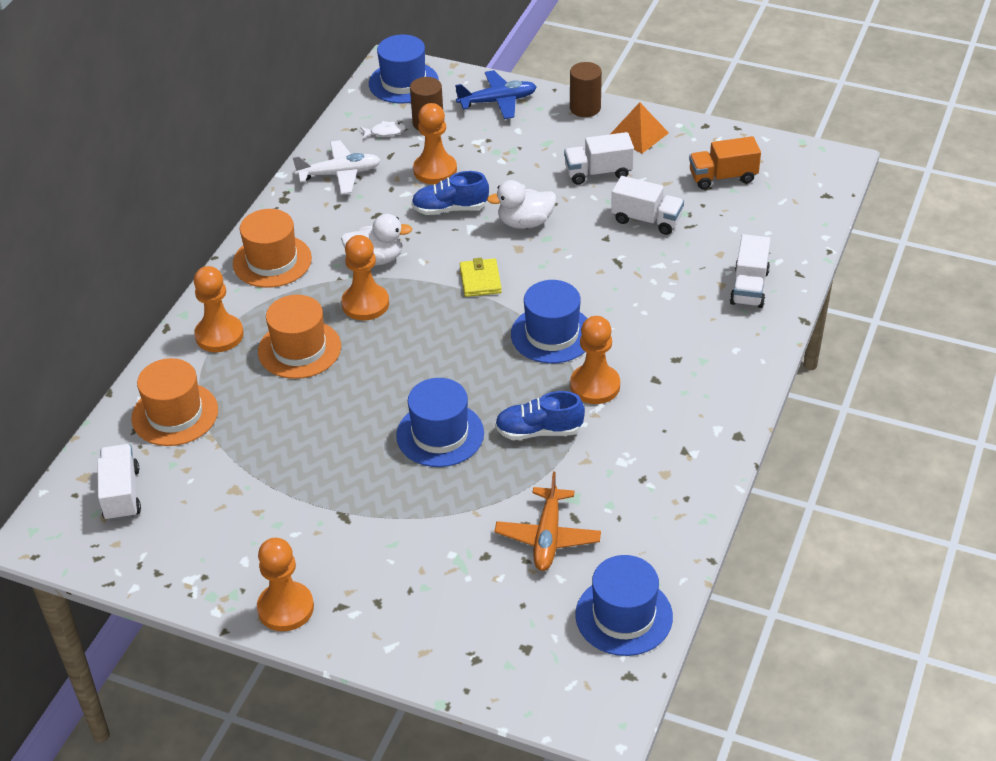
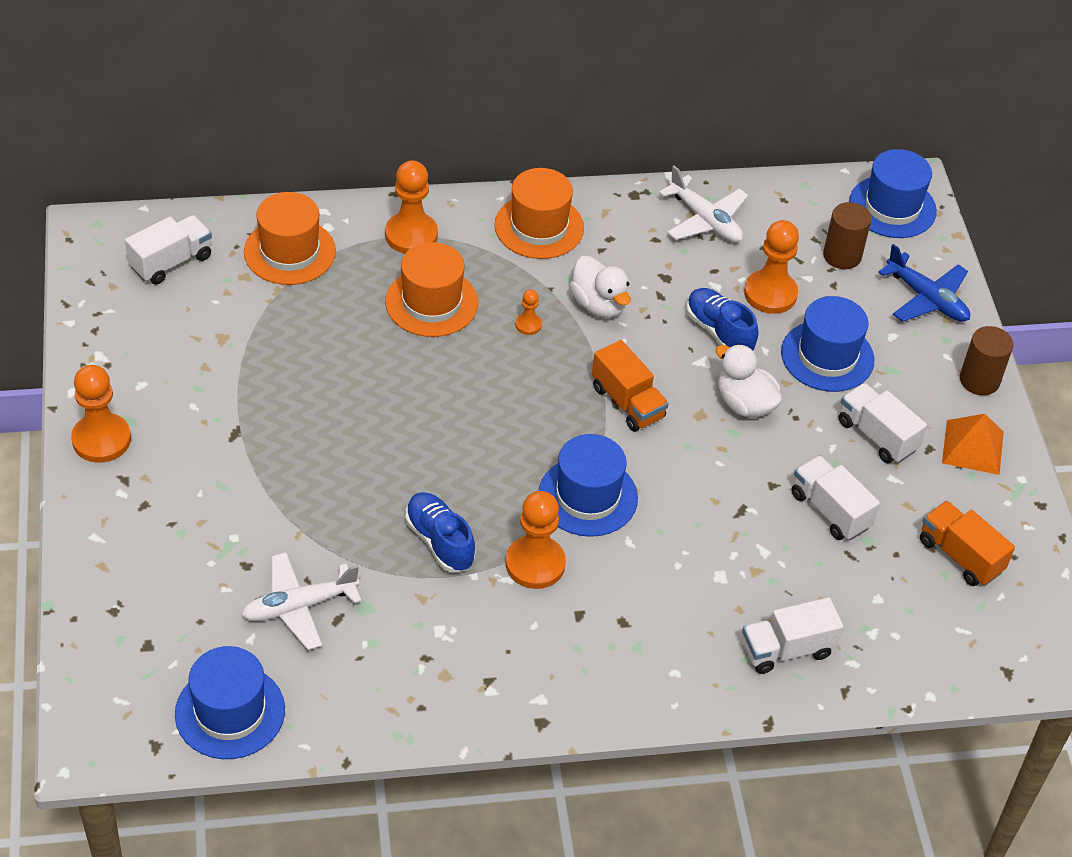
camera: 55 degrees right, 5 degrees up
orange pawn [341,235,389,321] -> orange pawn [515,289,542,335], size x0.49
white fish [360,121,406,139] -> none
blue hat [396,378,484,467] -> blue hat moved to [781,296,875,392]
yellow wallet [460,258,502,297] -> orange truck [592,340,669,432]
orange plane [495,472,601,571] -> white plane [241,552,362,650]
white truck [611,176,684,235] -> white truck turned 150 degrees clockwise [792,455,880,540]

